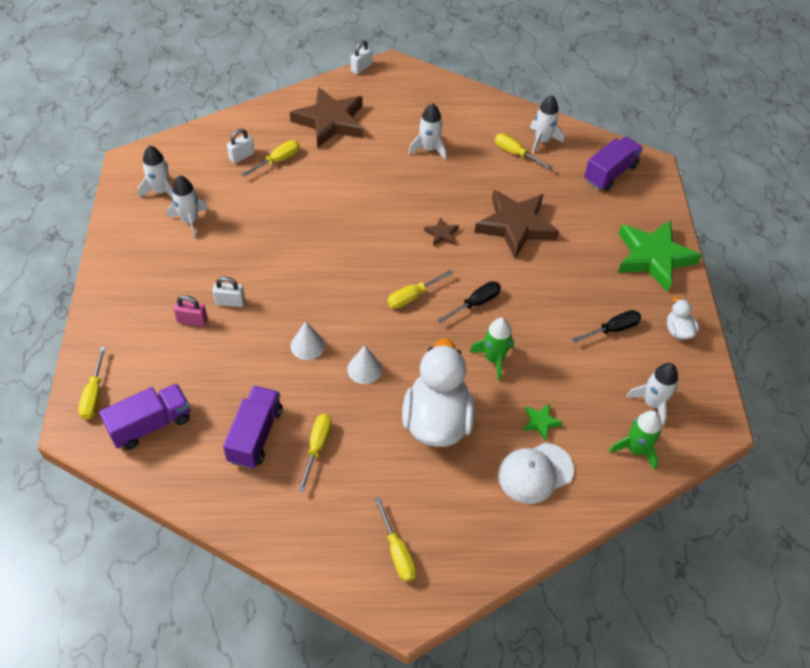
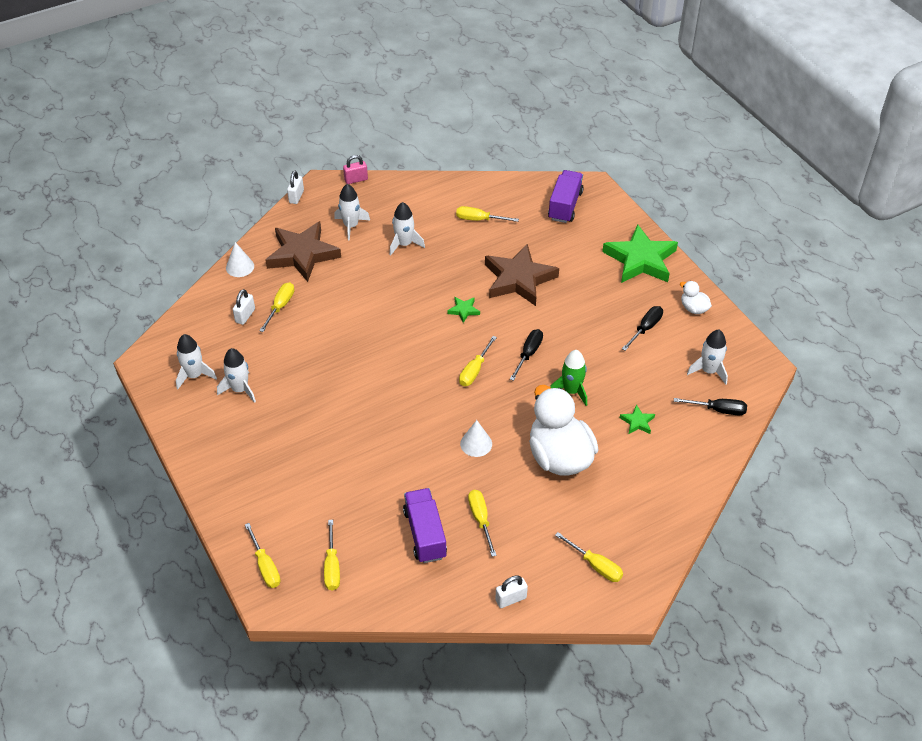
camera: 25 degrees left, 5 degrees down
purple truck [99,383,190,450] -> yellow screwdriver [324,520,340,590]
pink padlock [174,295,208,326] -> pink padlock moved to [343,155,368,184]
white padlock [213,277,245,307] -> white padlock moved to [495,576,528,608]
white cone [291,321,325,360] -> white cone moved to [226,242,254,277]
brown star [424,217,459,246] -> green star [447,297,480,323]
white cap [498,443,574,504] -> none
white rocket [530,95,564,154] -> white rocket moved to [334,184,370,241]
green rocket [609,410,662,471] -> black screwdriver [674,398,747,415]

